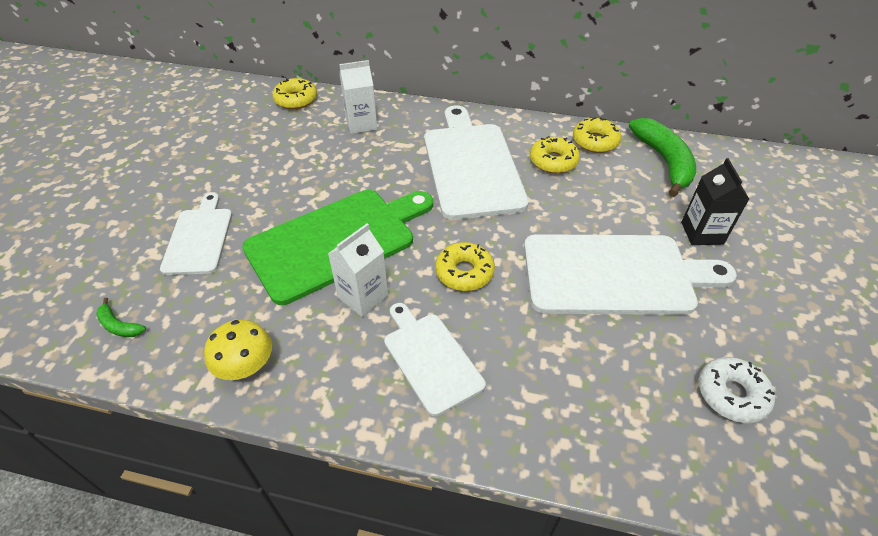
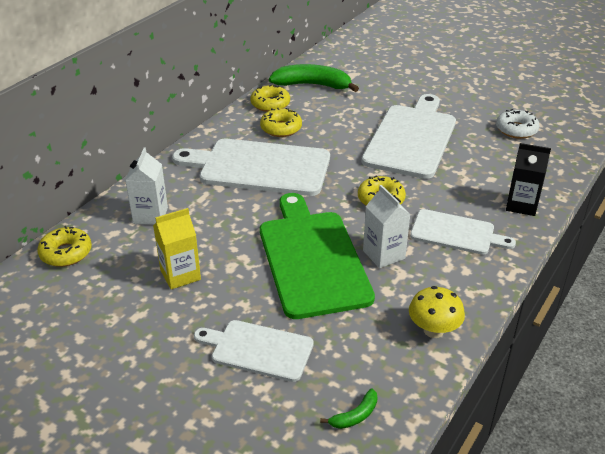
camera: 70 degrees left, 10 degrees down
white cutting board [384,303,486,416] -> white cutting board turned 150 degrees counterclockwise [410,209,516,255]
black carton [681,158,750,245] -> black carton moved to [506,143,551,216]
none -> yellow carton [153,208,201,289]

